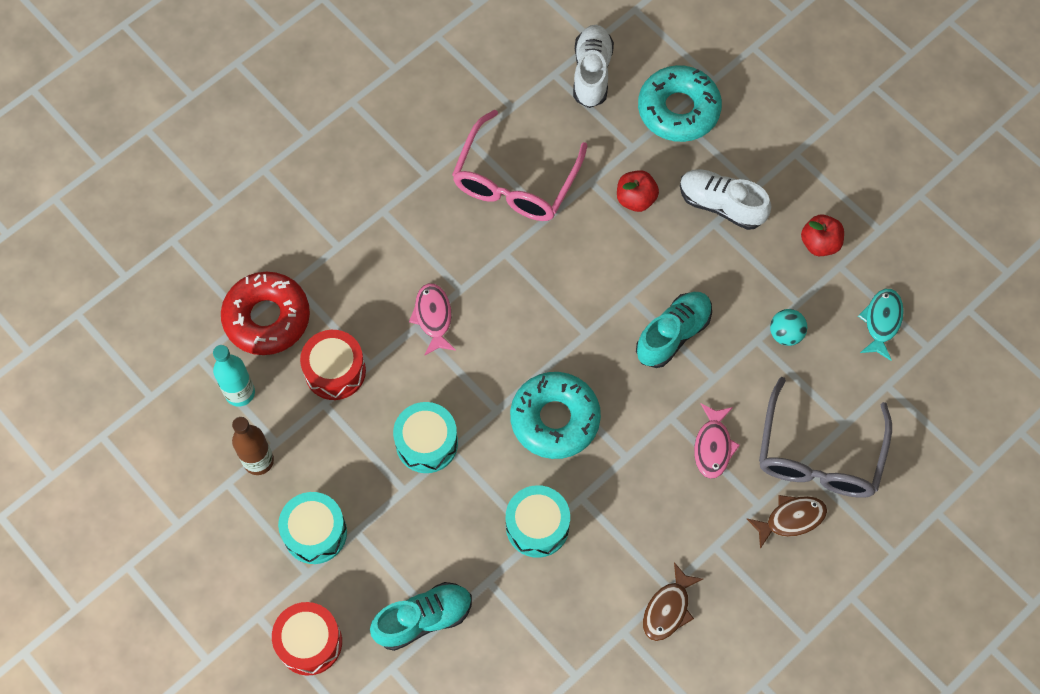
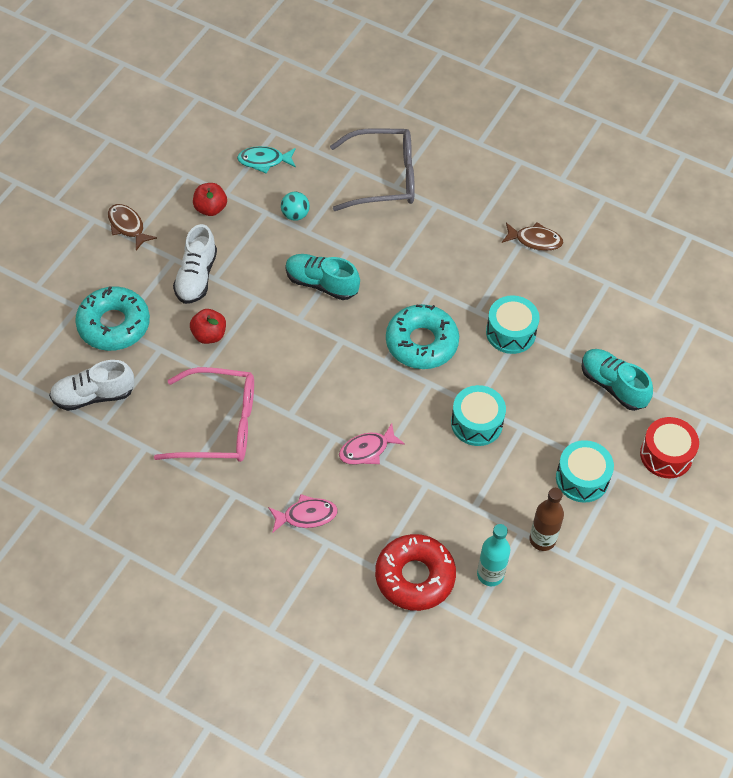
camera: 110 degrees left, 10 degrees down
red drum [300,330,366,400] -> none
pink fish [694,403,740,479] -> pink fish moved to [268,494,338,532]
brown fish [747,495,827,549] -> brown fish moved to [108,204,157,250]

